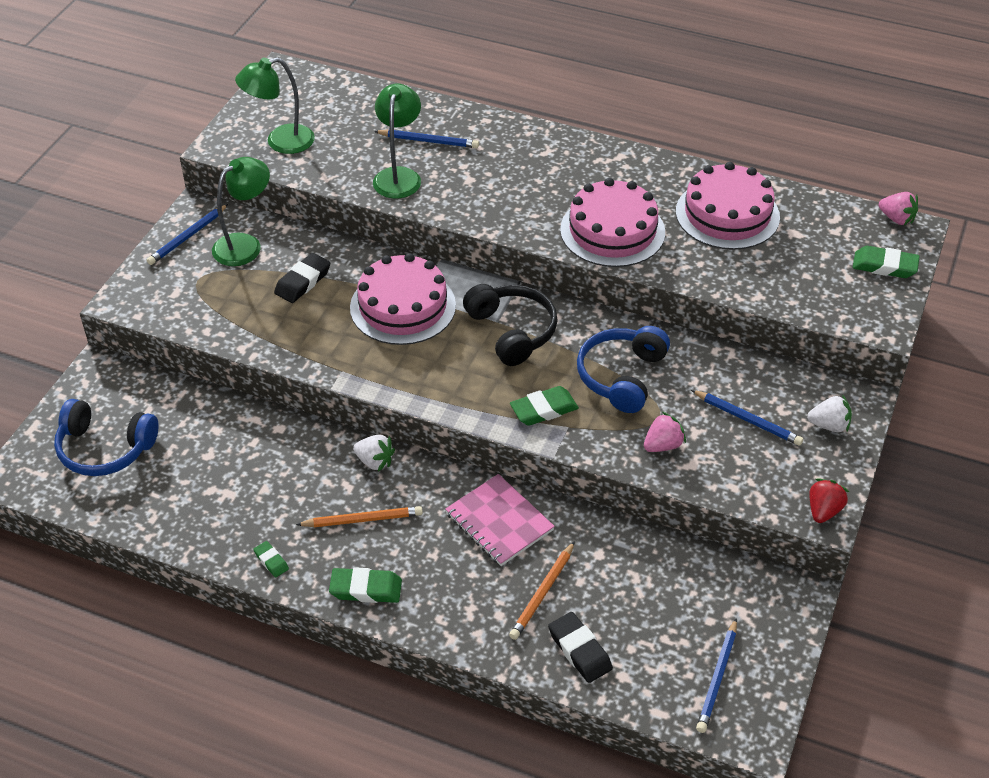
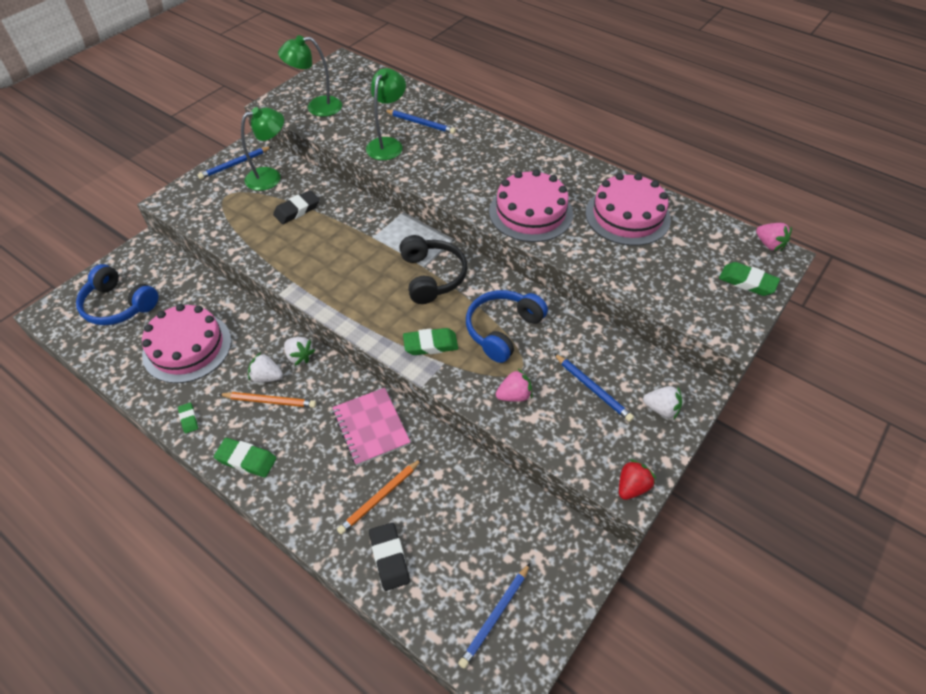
camera: 15 degrees right, 5 degrees up
pink cake [350,253,456,345] -> pink cake moved to [142,304,232,383]
none -> white strawberry [248,352,283,382]

